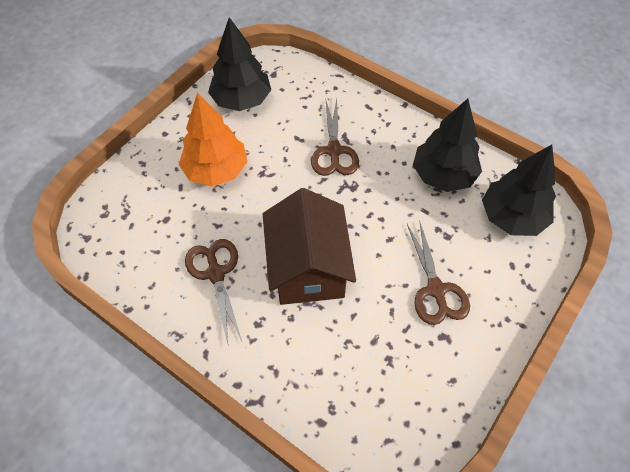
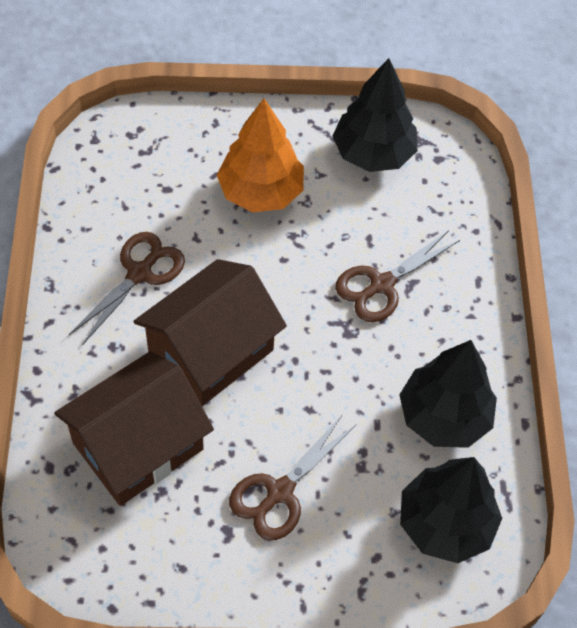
camera: 50 degrees right, 0 degrees up
none -> brown house [54,351,214,506]

